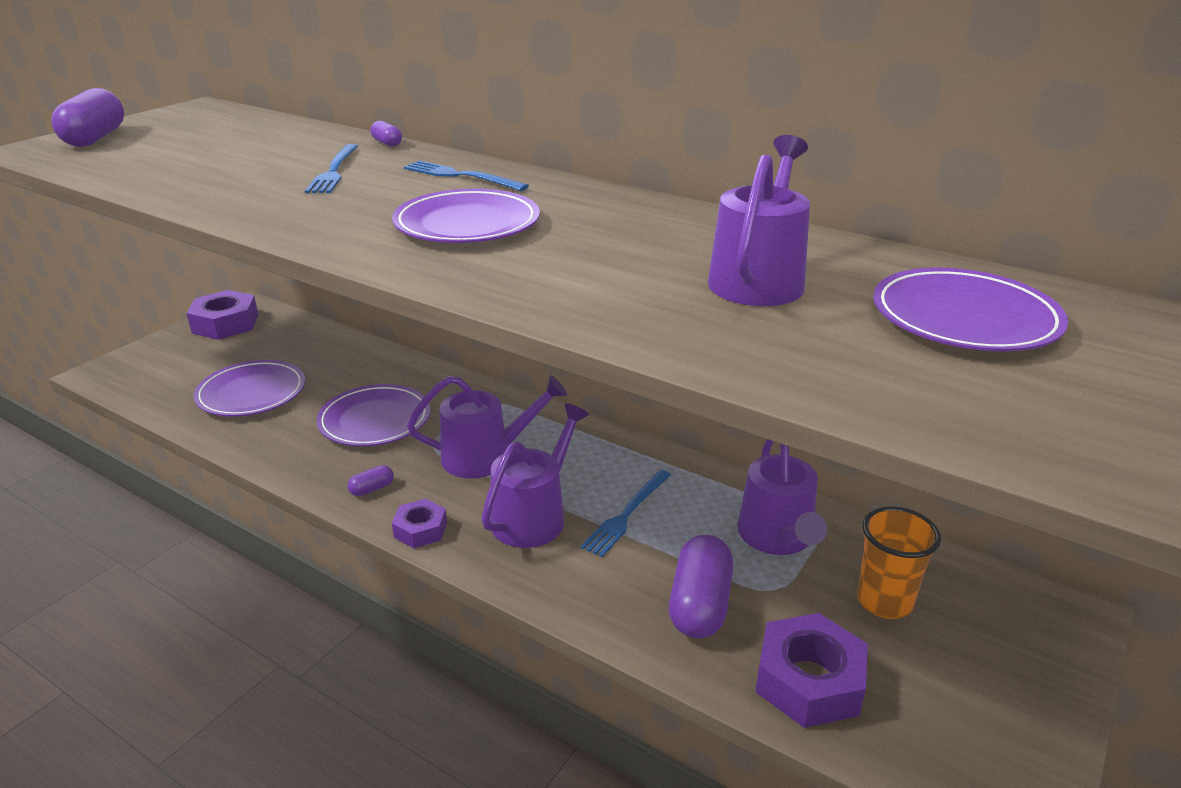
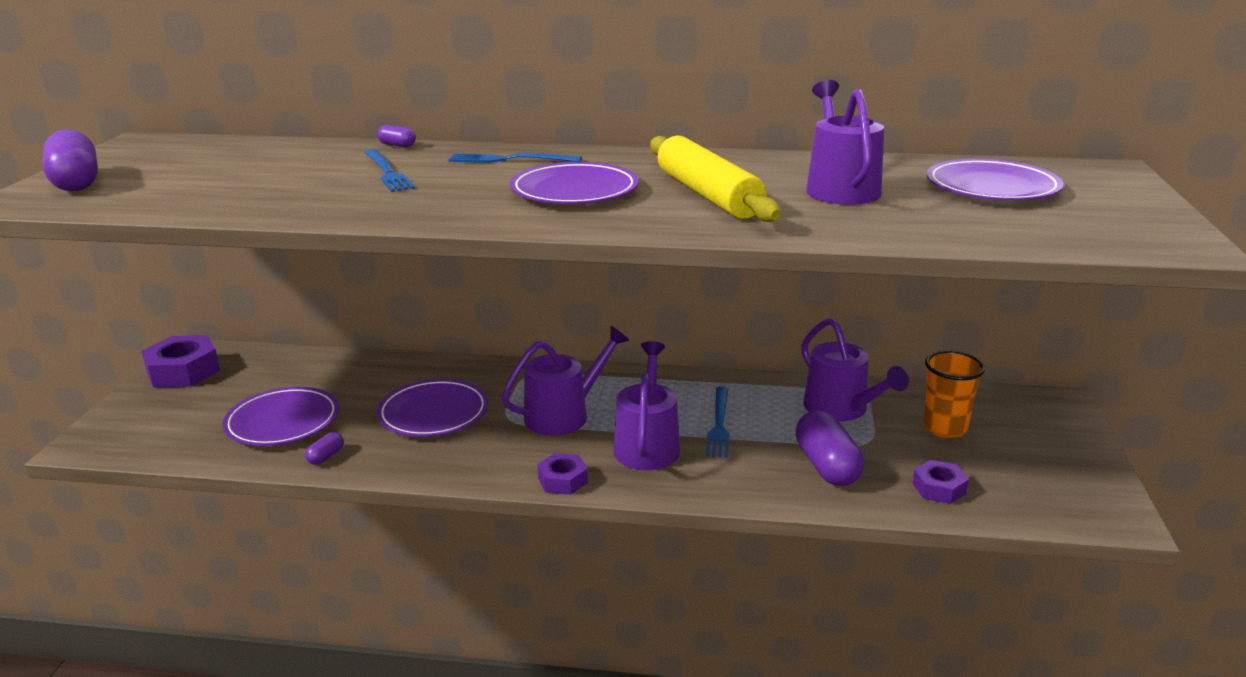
camera: 25 degrees left, 5 degrees down
purple capsule [348,465,394,496] -> purple capsule moved to [305,432,344,465]
purple nut [755,613,868,728] -> purple nut [912,460,969,504], size x0.58
none -> yellow rolling pin [650,136,781,222]

